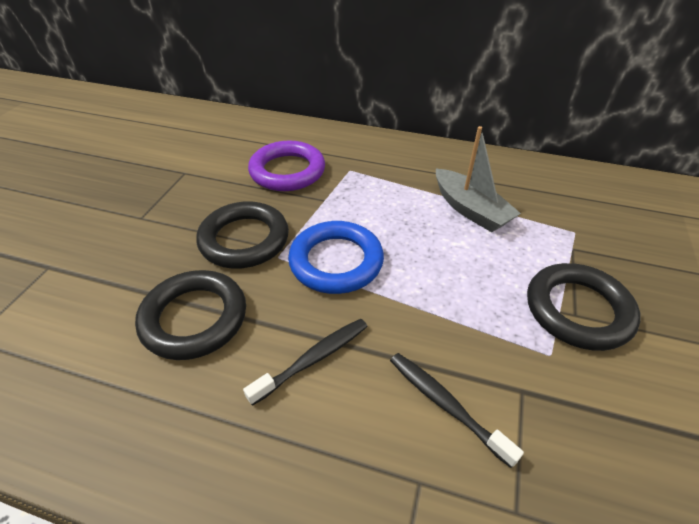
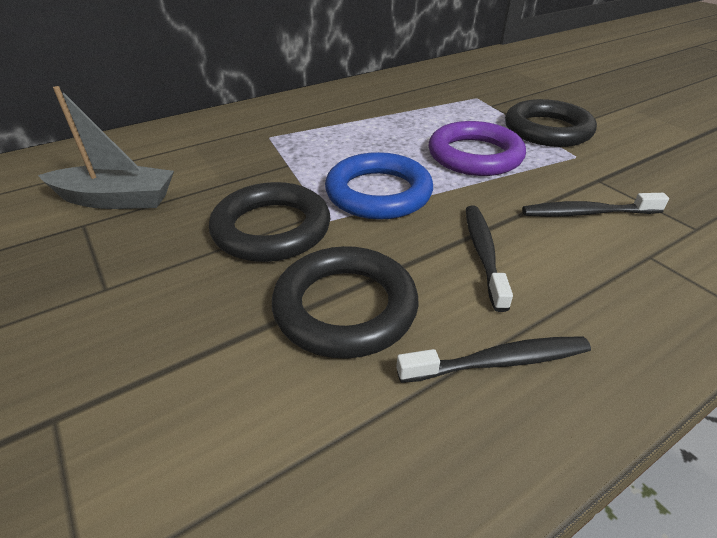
camera: 50 degrees left, 5 degrees down
purple ring [248,141,325,191] -> purple ring moved to [429,121,526,176]
grey boat [436,126,521,232] -> grey boat moved to [38,86,174,209]
none -> black toothbrush [396,336,591,383]

